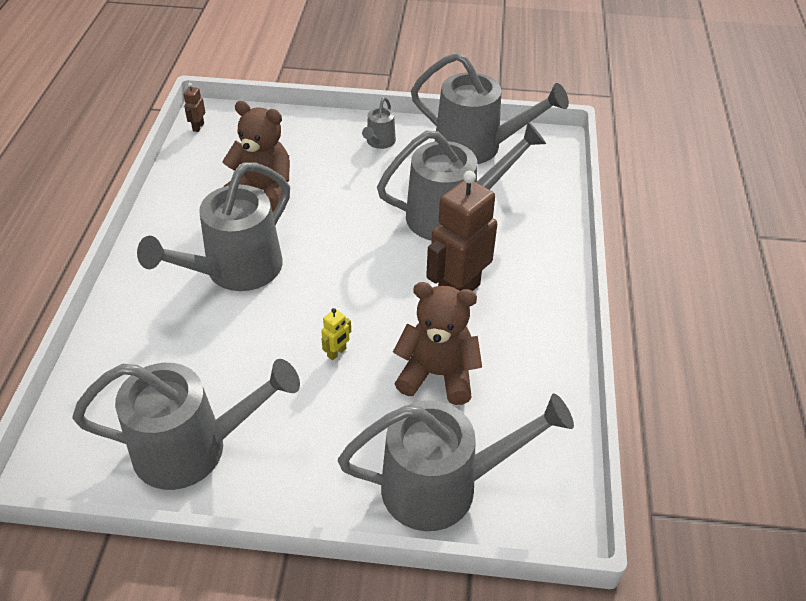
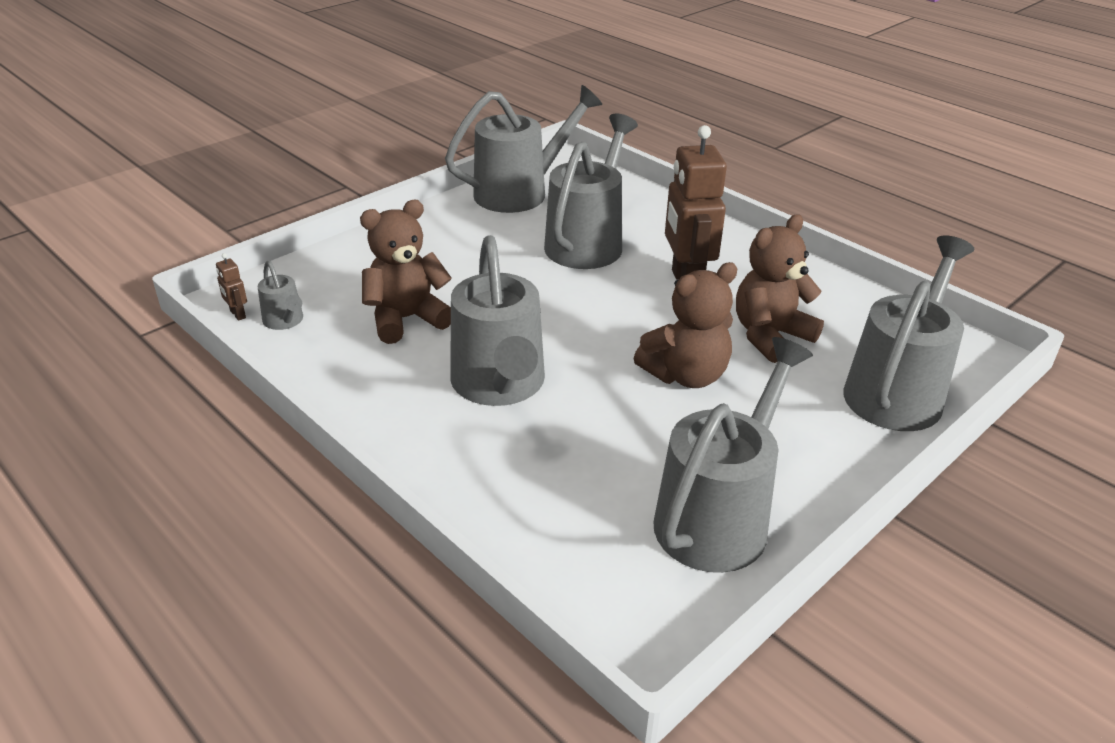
camera: 50 degrees left, 10 degrees down
yellow robot [321,308,351,360] -> brown teddy bear [634,262,738,388]
grey watering can [362,97,396,149] -> grey watering can moved to [258,260,303,330]

